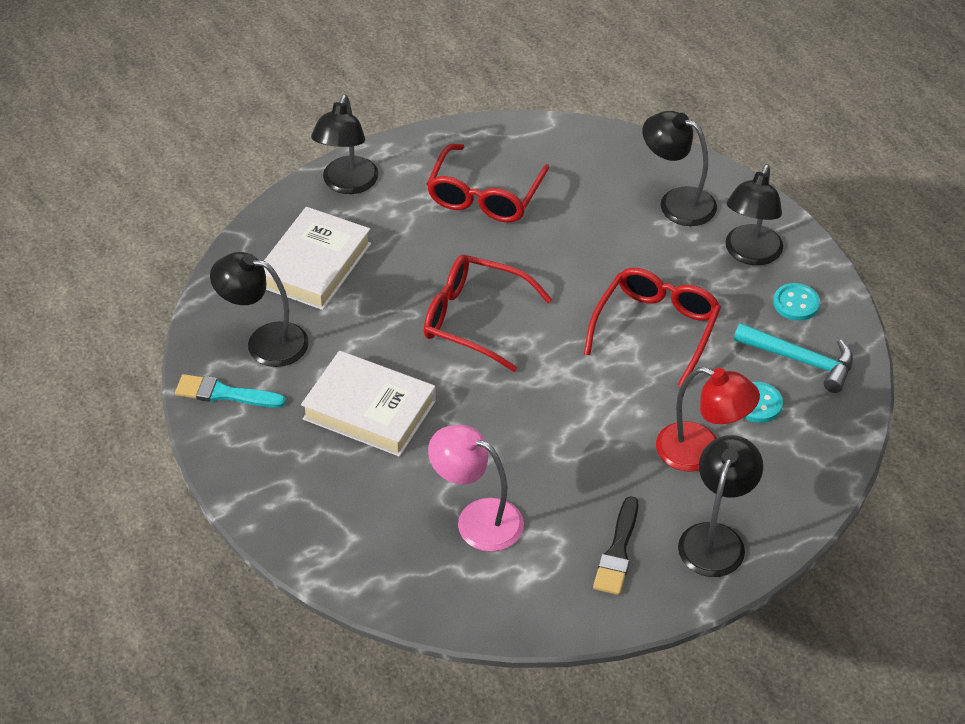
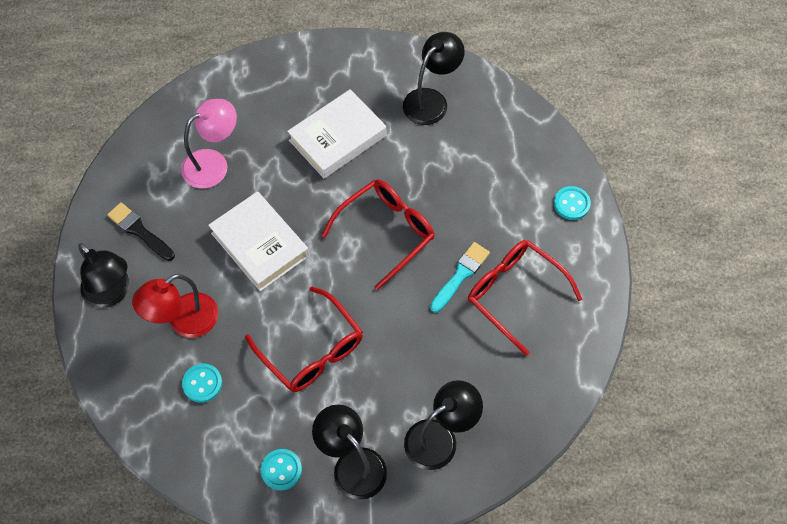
camera: 115 degrees right, 15 degrees up
turquoise brush [175,374,286,408] -> turquoise brush moved to [430,242,490,313]
white book [264,207,371,310] -> white book moved to [208,191,309,291]
black lamp [311,94,379,194] -> turquoise button [554,186,591,220]
turquoise hammer [734,323,853,393] -> none

